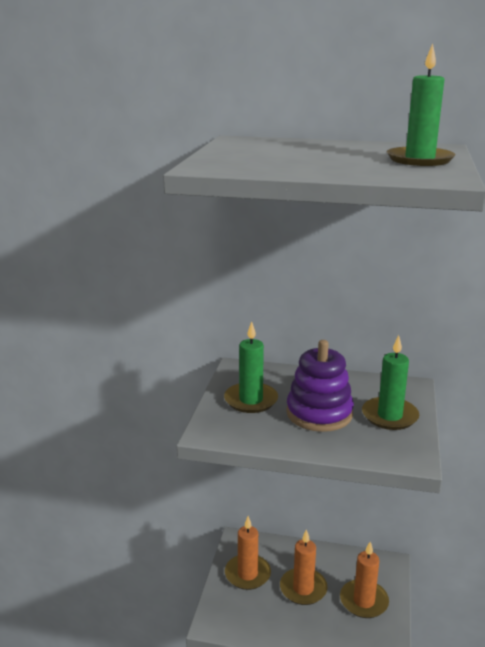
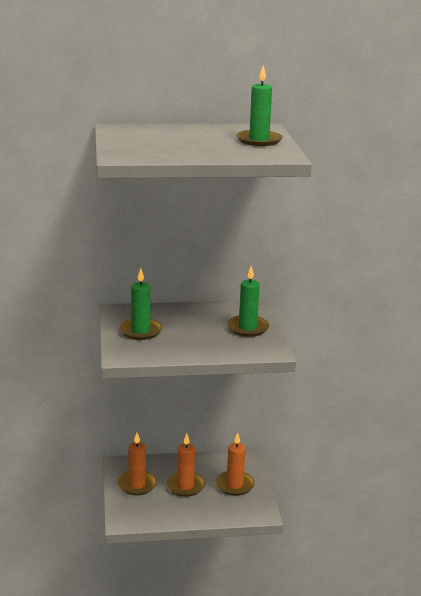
camera: 20 degrees left, 0 degrees up
purple stacking toy [286,340,354,432] -> none

